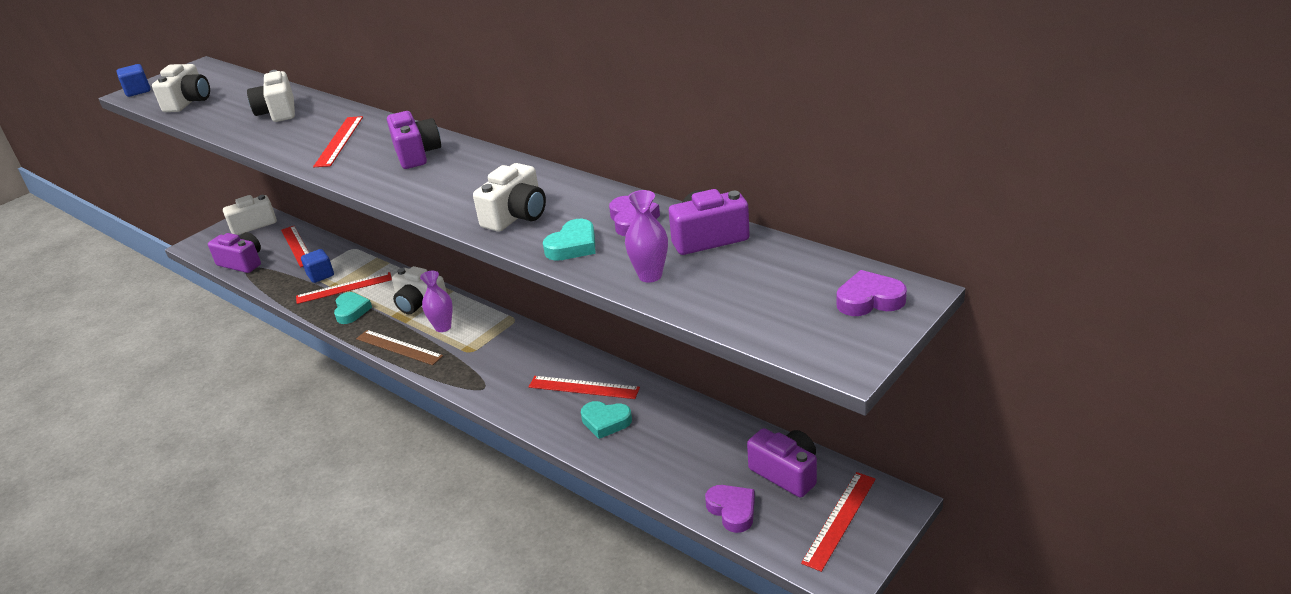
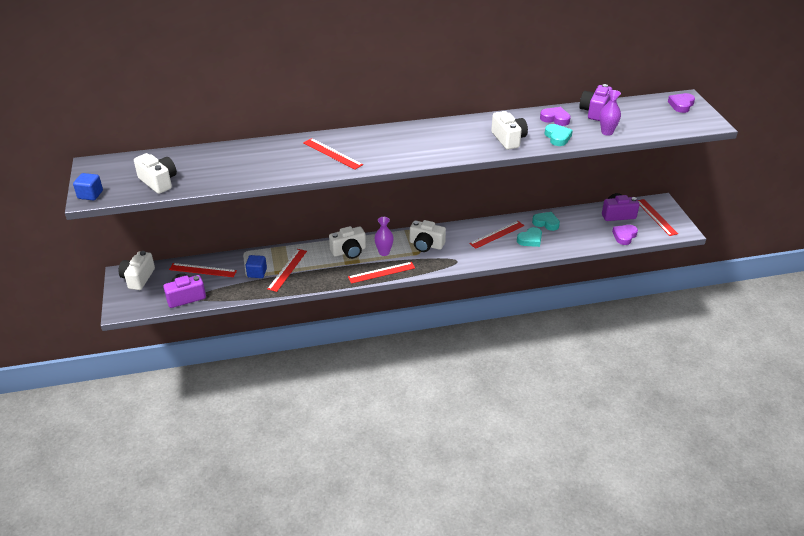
camera: 55 degrees left, 5 degrees up
white camera [247,70,295,122] -> white camera moved to [410,220,446,252]
turquoise heart [334,292,372,324] -> turquoise heart moved to [532,212,560,231]
brown ruler [356,330,443,365] -> red ruler [348,262,415,284]
purple camera [387,111,441,169] -> none
purple heart [705,485,755,533] -> purple heart turned 60 degrees counterclockwise [612,225,638,245]

